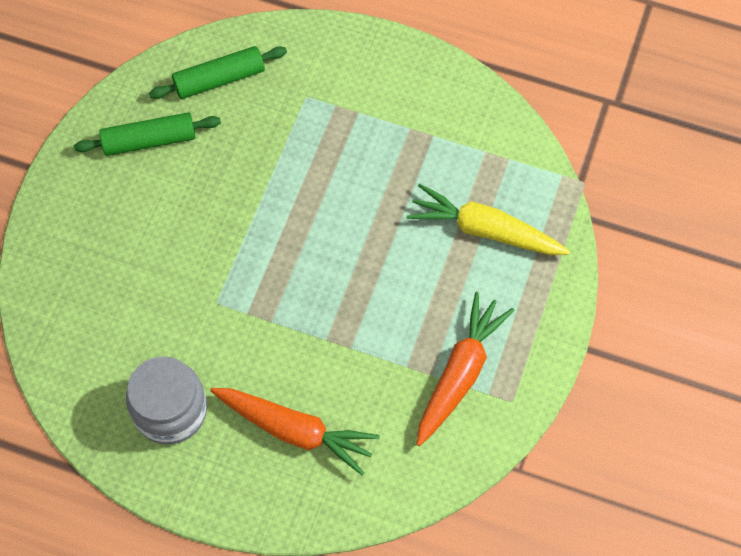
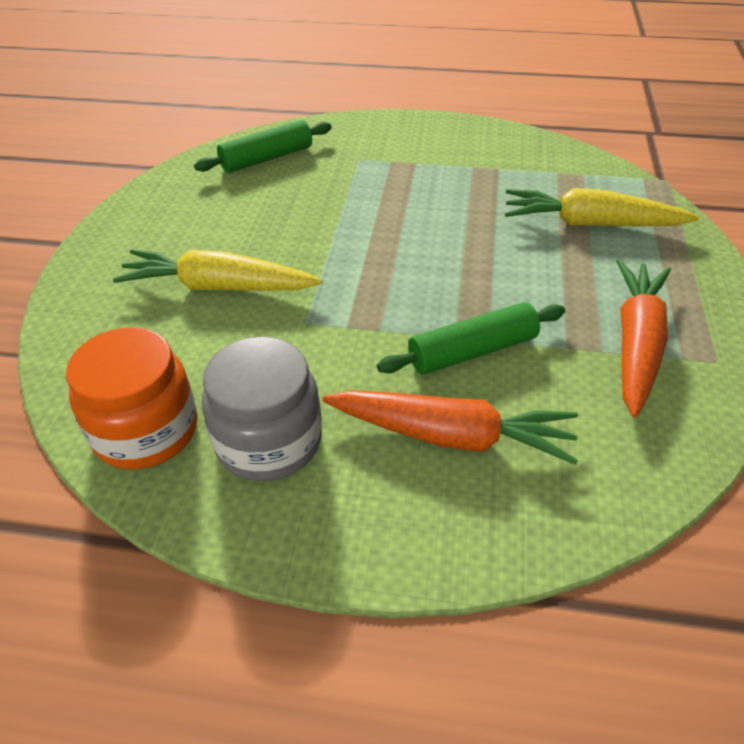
camera: 10 degrees left, 20 degrees down
green rolling pin [74,112,221,156] -> green rolling pin moved to [377,302,565,375]
none -> orange jar [66,327,197,469]
none -> yellow carrot [113,249,322,291]

